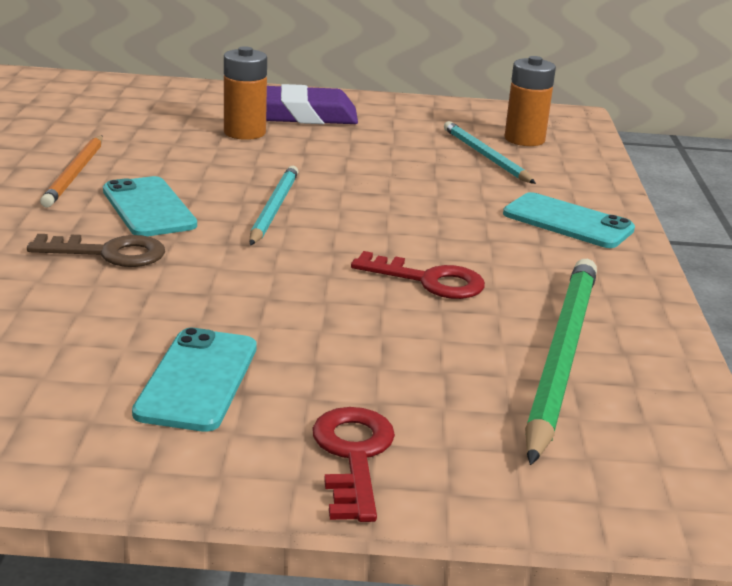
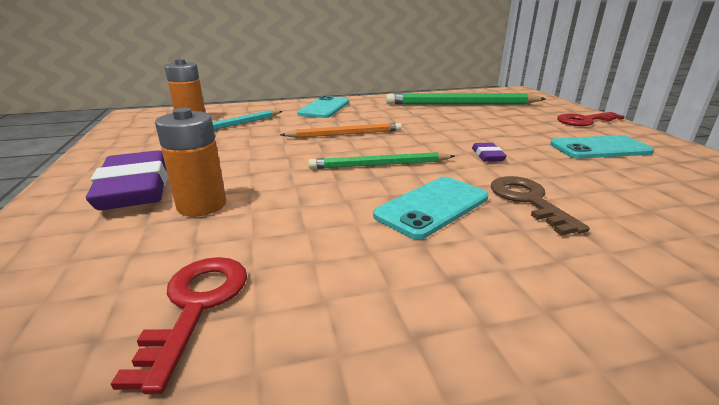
camera: 105 degrees left, 0 degrees up
orange pencil [40,135,103,208] -> orange pencil moved to [280,123,402,138]
turquoise pencil [249,166,299,245] -> green pencil [308,152,455,169]
red key [351,251,485,299] -> red key moved to [111,257,247,394]
none -> purple eraser [472,143,507,162]

